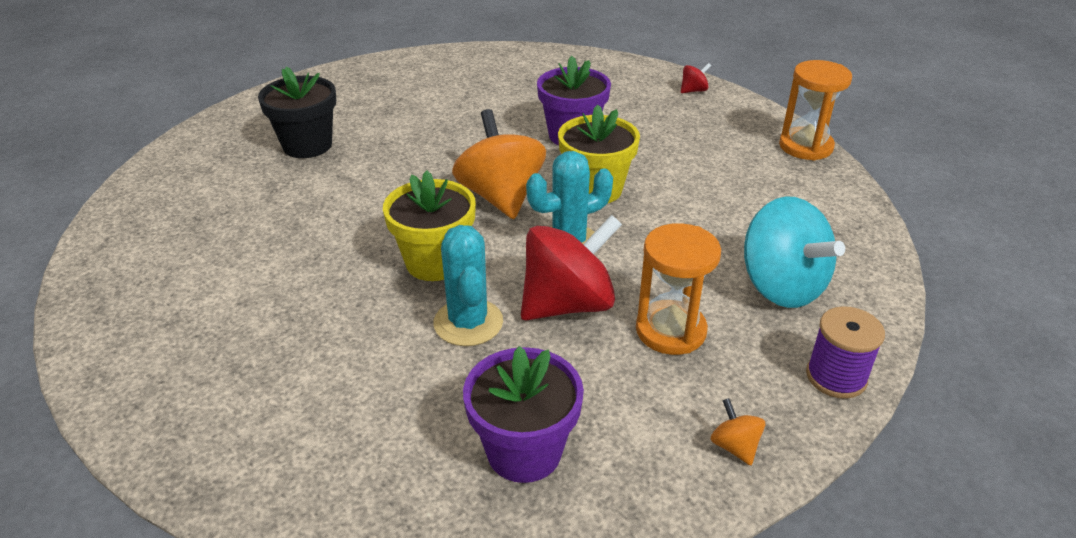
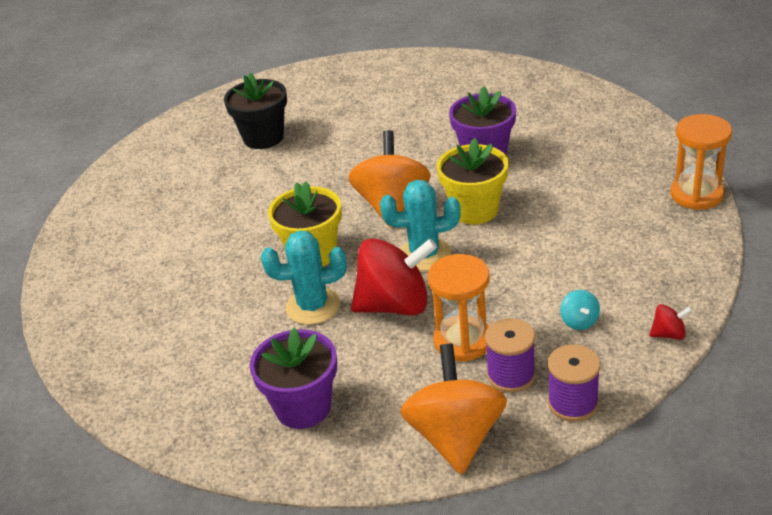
camera: 25 degrees right, 0 degrees up
turquoise cactus [433,225,503,346] -> turquoise cactus turned 75 degrees clockwise [261,230,347,325]
red spinning top [681,63,711,93] -> red spinning top moved to [649,304,692,340]
orange spinning top [711,398,765,466] -> orange spinning top [400,344,507,475], size x2.37
turquoise spinning top [744,196,845,308] -> turquoise spinning top [560,290,600,330], size x0.42
none -> purple spool [485,318,536,393]

